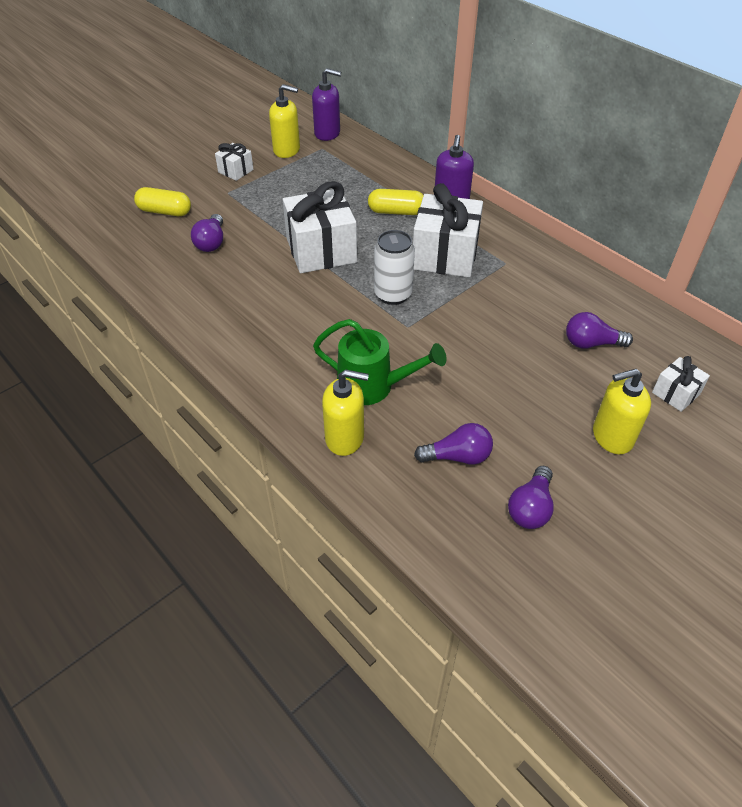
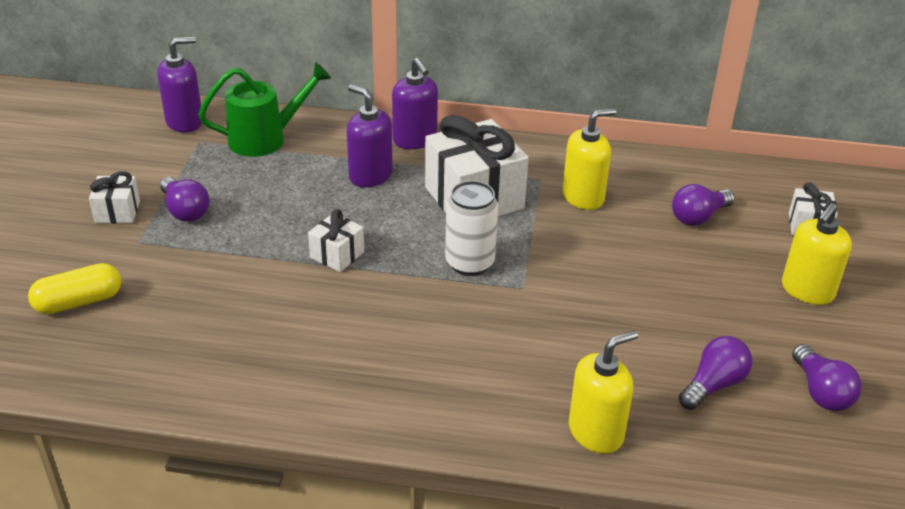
camera: 40 degrees left, 10 degrees down
purple light bulb [191,214,223,252] -> purple light bulb moved to [160,177,209,222]
yellow soap dispenser [269,84,300,158] -> yellow soap dispenser moved to [562,108,616,210]
white gift [283,181,357,273] -> white gift [308,209,364,272], size x0.49
green watering can [313,319,446,405] -> green watering can moved to [198,62,331,157]
yellow capsule [368,189,424,215] -> purple soap dispenser [347,84,393,187]

